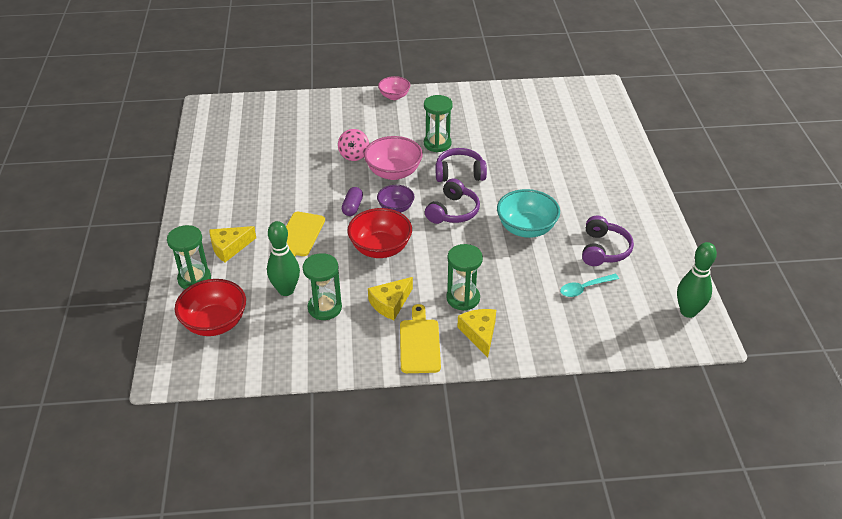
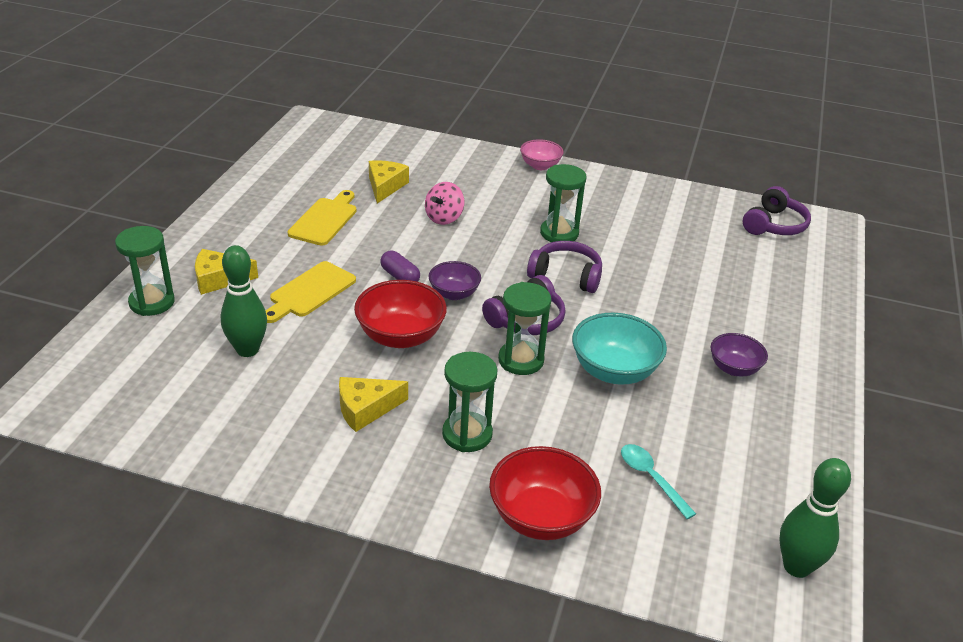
camera: 20 degrees right, 5 degrees down
red bowl [175,279,246,336] -> red bowl moved to [489,446,601,540]
green hourglass [303,253,342,320] -> green hourglass moved to [498,282,551,375]
purple capsule [342,187,363,216] -> purple capsule turned 75 degrees counterclockwise [380,251,420,282]
pink bowl [364,136,423,180] -> none
yellow cutting board [400,304,441,373] -> yellow cutting board moved to [287,190,356,246]
yellow cheese [457,309,496,357] -> yellow cheese moved to [369,160,409,203]
turquoise spoon [560,274,619,297] -> turquoise spoon turned 60 degrees clockwise [621,444,696,519]
purple headphones [582,216,634,266] -> purple headphones moved to [743,186,811,235]
none -> purple bowl [711,333,768,376]

